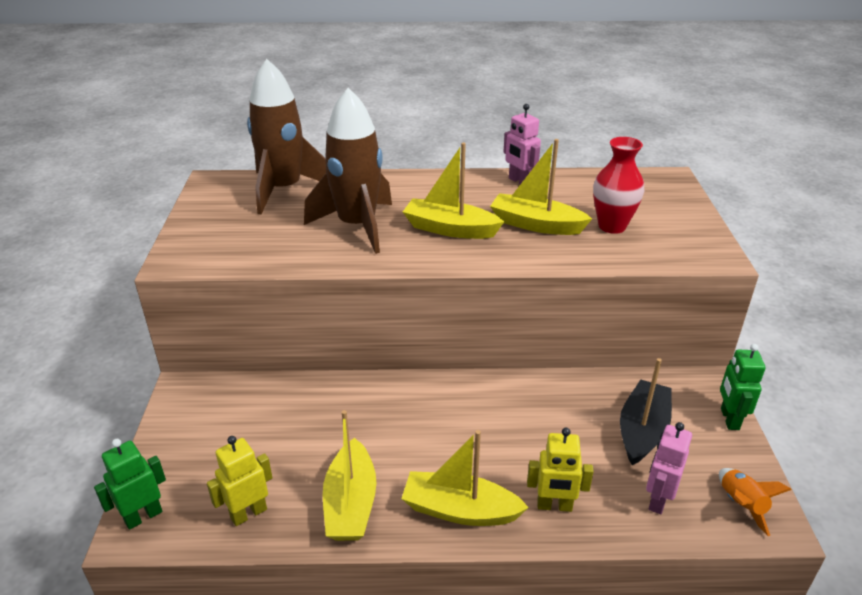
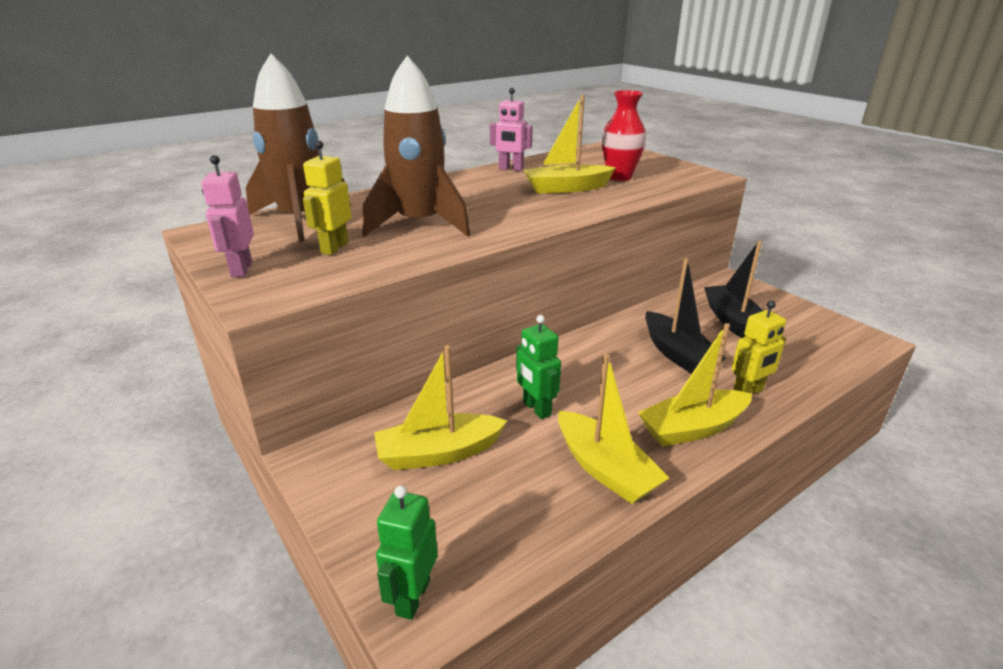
camera: 35 degrees left, 5 degrees down
yellow robot [207,436,272,526] -> yellow robot moved to [303,140,352,255]
yellow boat [403,143,504,239] -> yellow boat moved to [374,345,507,470]
pink robot [646,422,692,514] -> pink robot moved to [201,155,254,278]
orange rocket [719,468,792,536] -> none
green robot [720,344,766,430] -> green robot moved to [516,315,561,419]
none -> black boat [645,258,726,374]

